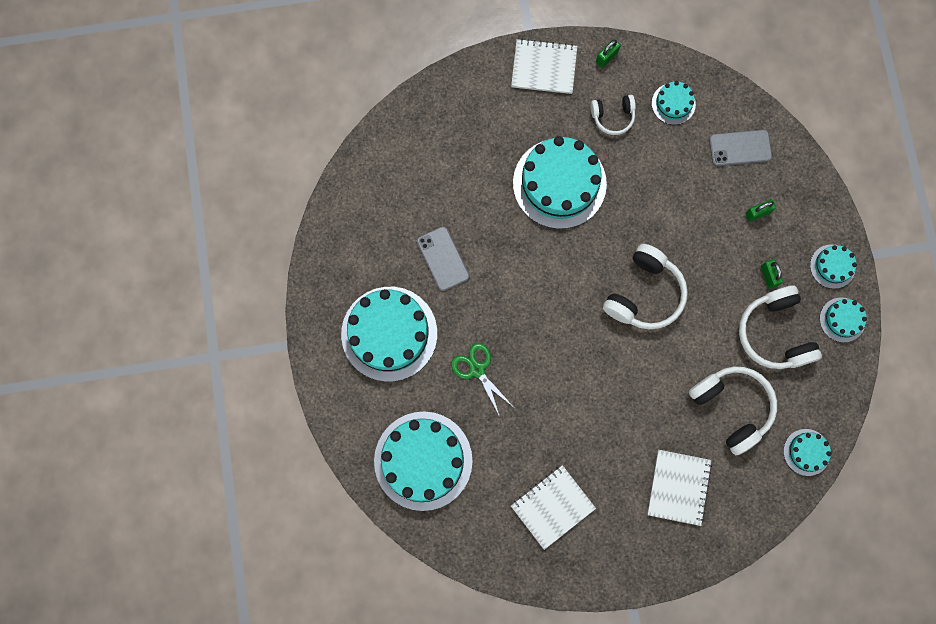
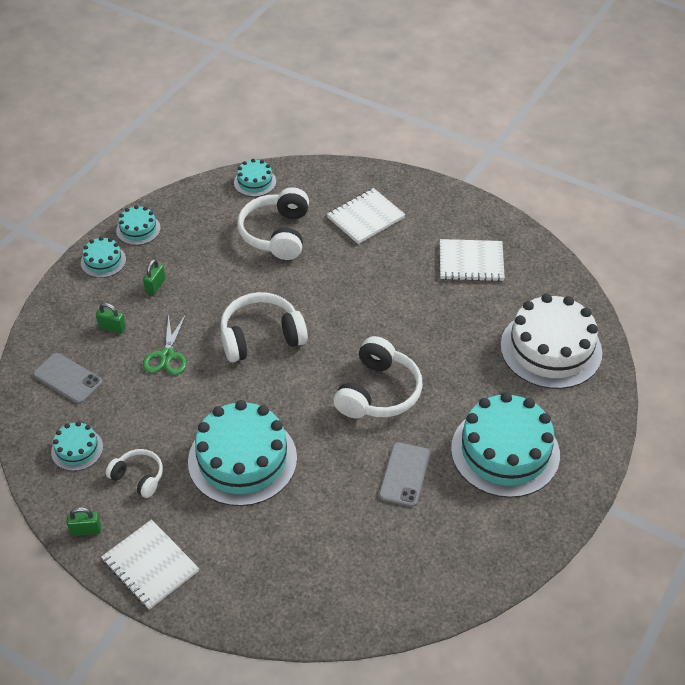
camera: 140 degrees left, 30 degrees down
turquoise cake [374,411,473,511] -> white cake [500,294,602,389]
green scissors [451,343,512,417] -> green scissors moved to [143,313,187,375]
white headphones [739,285,822,369] -> white headphones moved to [333,336,423,419]

